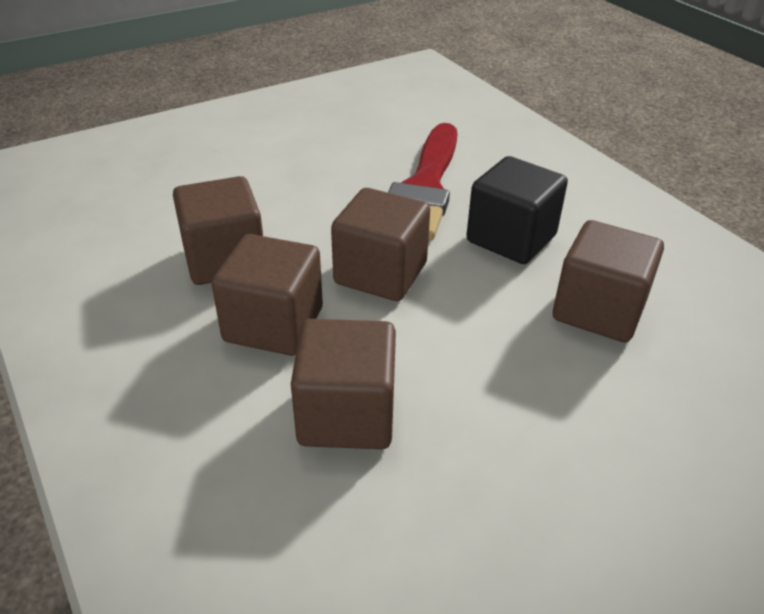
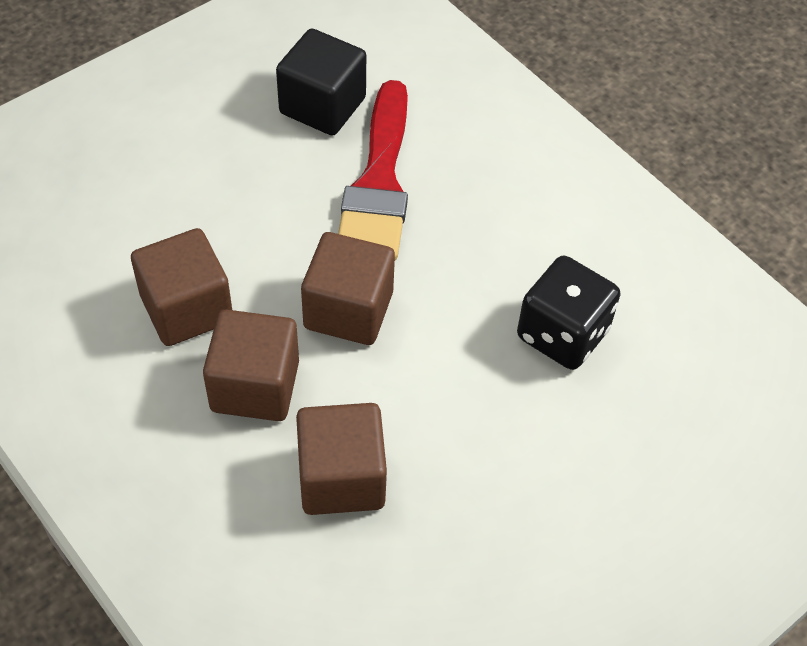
camera: 10 degrees left, 15 degrees up
black cube [466,156,568,264] -> black cube moved to [276,28,366,136]
brown cube [553,220,664,343] -> black dice [517,256,621,370]

